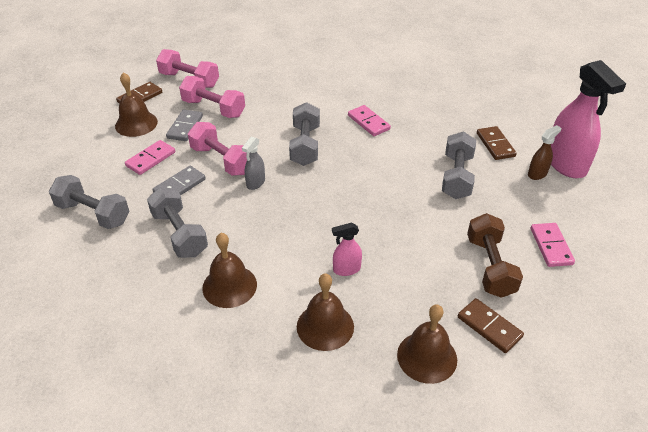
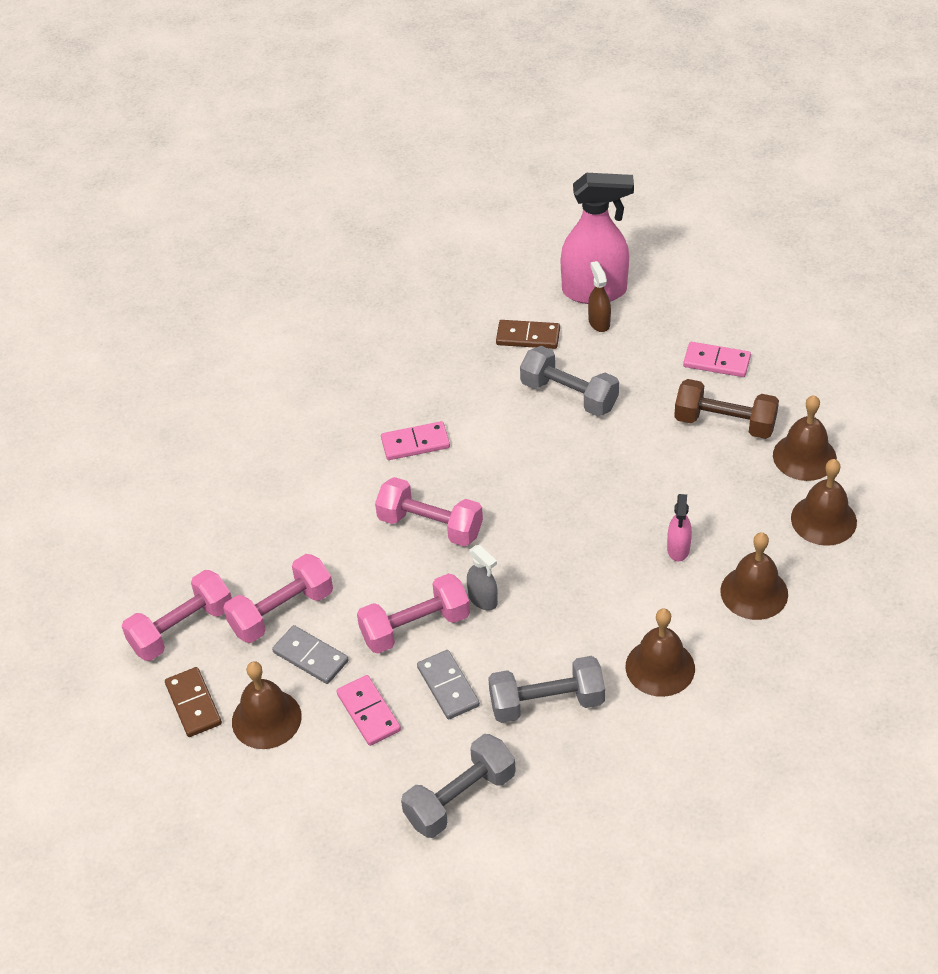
camera: 65 degrees left, 5 degrees up
grey dumbbell [289,102,320,166] -> pink dumbbell [375,477,483,547]
brown domino [458,298,524,353] -> brown bell [773,395,837,481]

